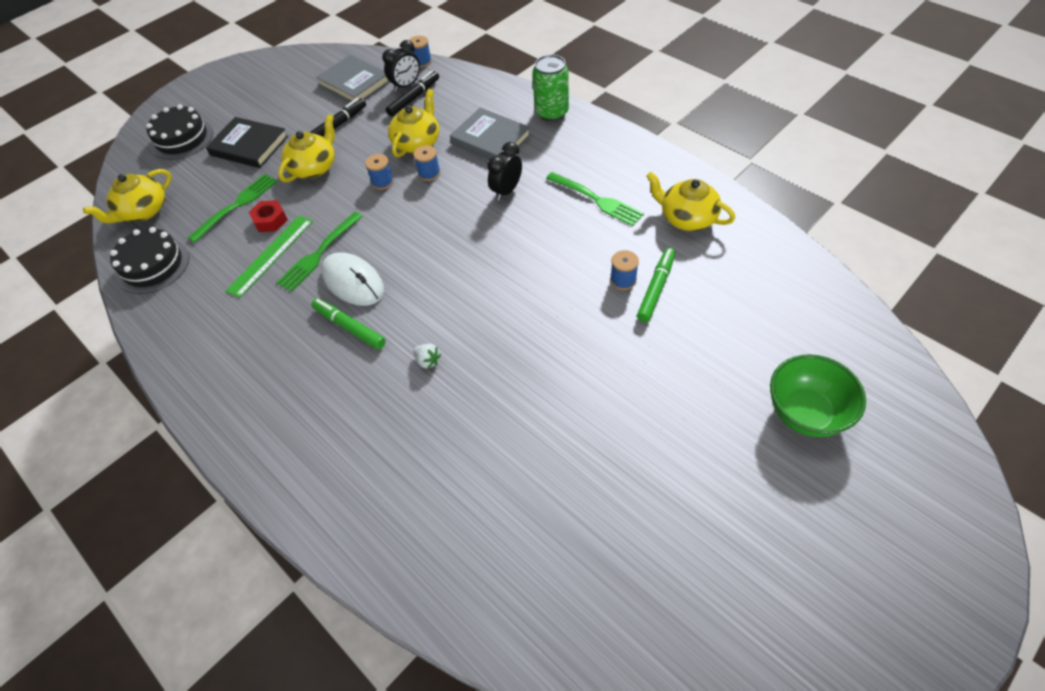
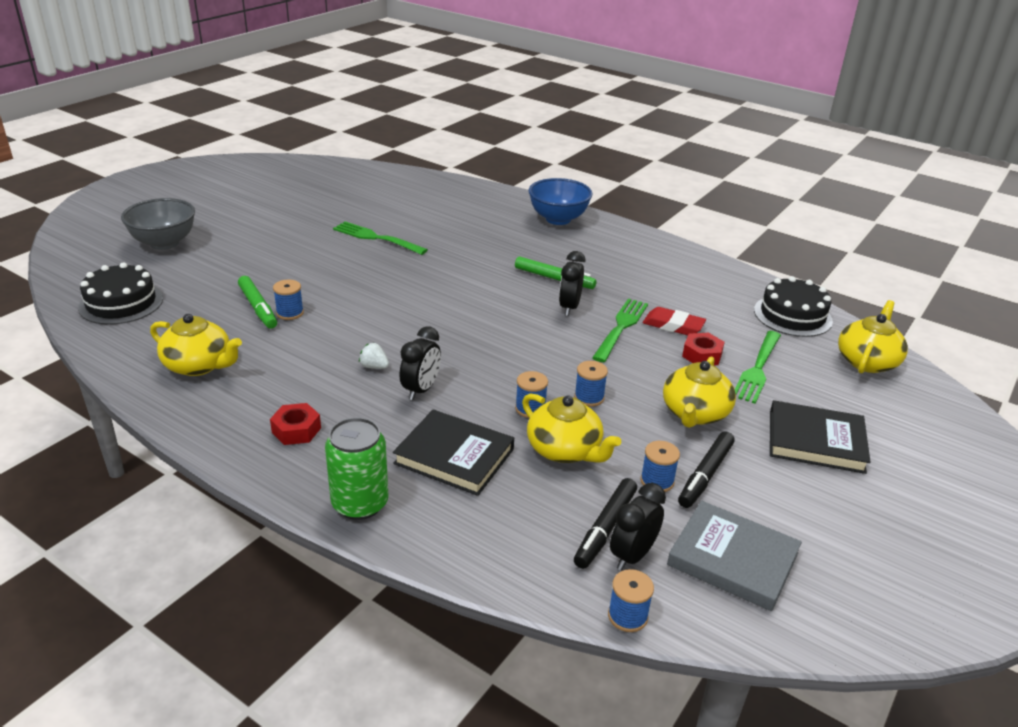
camera: 165 degrees right, 20 degrees down
black cake [146,105,213,160] -> black cake moved to [78,262,163,325]
green ruler [225,215,313,298] -> red eraser [643,307,706,335]
white mouse [321,252,384,306] -> black clock [559,251,585,316]
yellow teapot [388,89,439,157] -> yellow teapot turned 60 degrees counterclockwise [522,393,621,463]
white strawberry [413,344,441,369] -> white strawberry moved to [359,343,389,369]
grey book [450,108,531,160] -> black book [393,410,514,496]
green fork [546,172,644,226] -> green fork moved to [333,221,428,255]
green marker [637,248,675,322] -> green marker turned 45 degrees counterclockwise [238,276,277,329]
green bowl [770,354,866,437] -> grey bowl [121,198,195,250]
none -> red nut [270,403,321,445]
none -> blue bowl [528,178,593,225]
none -> blue spool [640,441,680,492]

